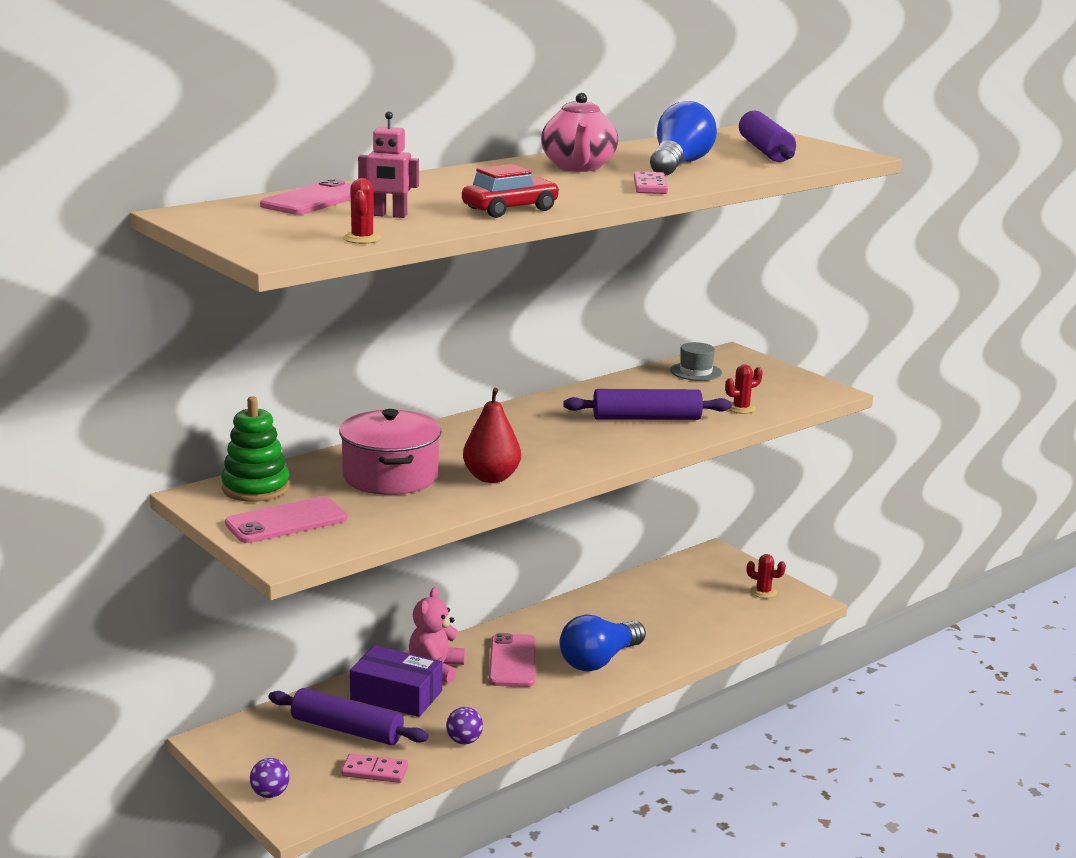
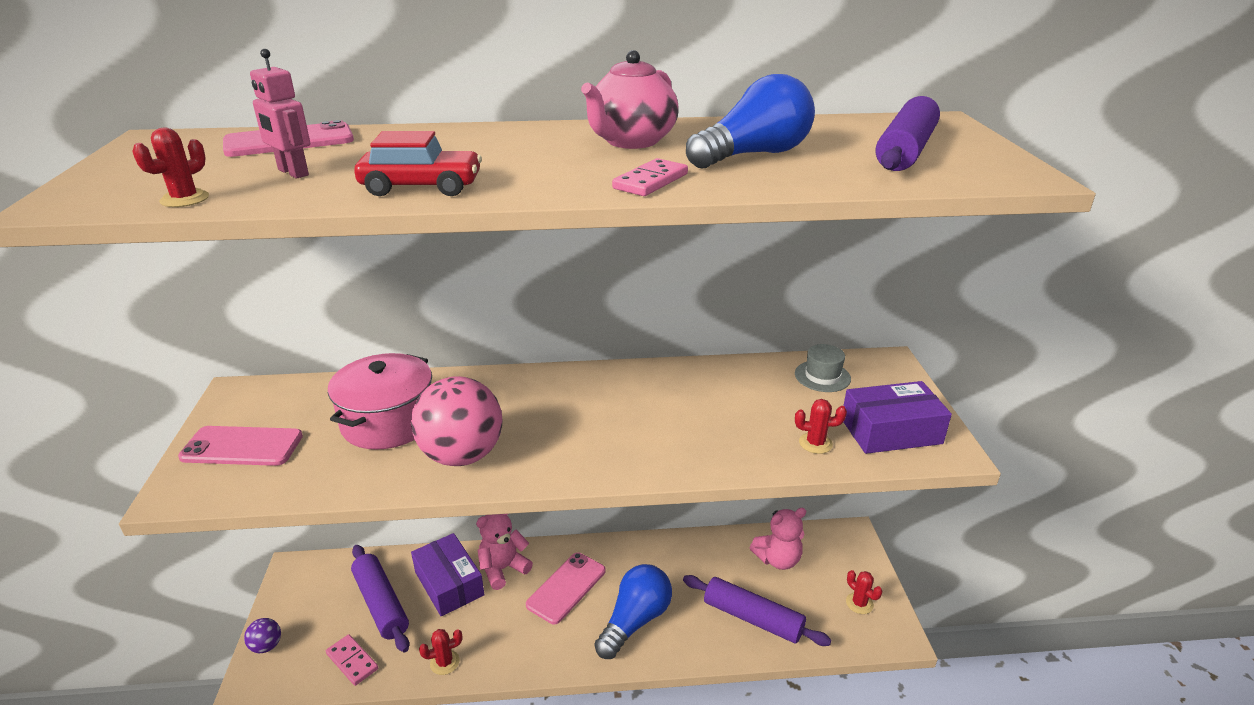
camera: 35 degrees right, 10 degrees up
green stacking toy [221,396,290,502] -> none
purple ball [446,707,483,744] -> red cactus [419,629,463,675]
red pear [463,388,521,483] -> pink ball [411,376,502,466]
blue light bulb [560,615,646,671] -> blue light bulb turned 135 degrees clockwise [595,564,672,659]
purple rolling pin [563,389,732,420] -> purple rolling pin moved to [683,575,831,646]
none -> pink teddy bear [750,508,806,570]
none -> purple box [843,381,952,454]

